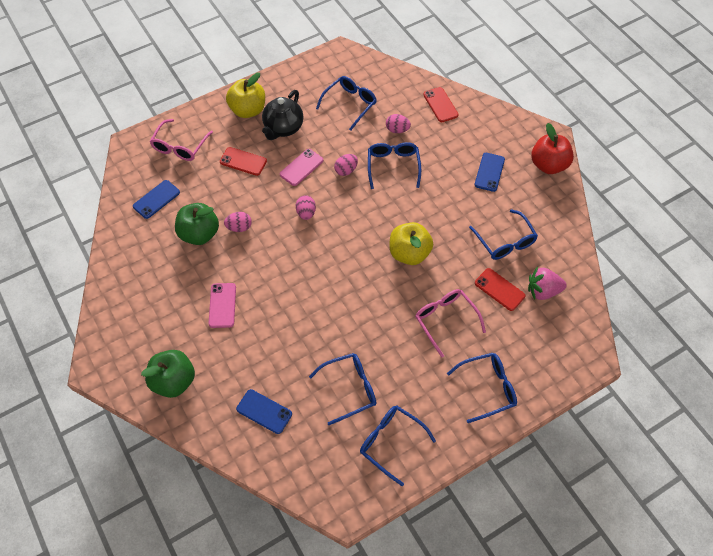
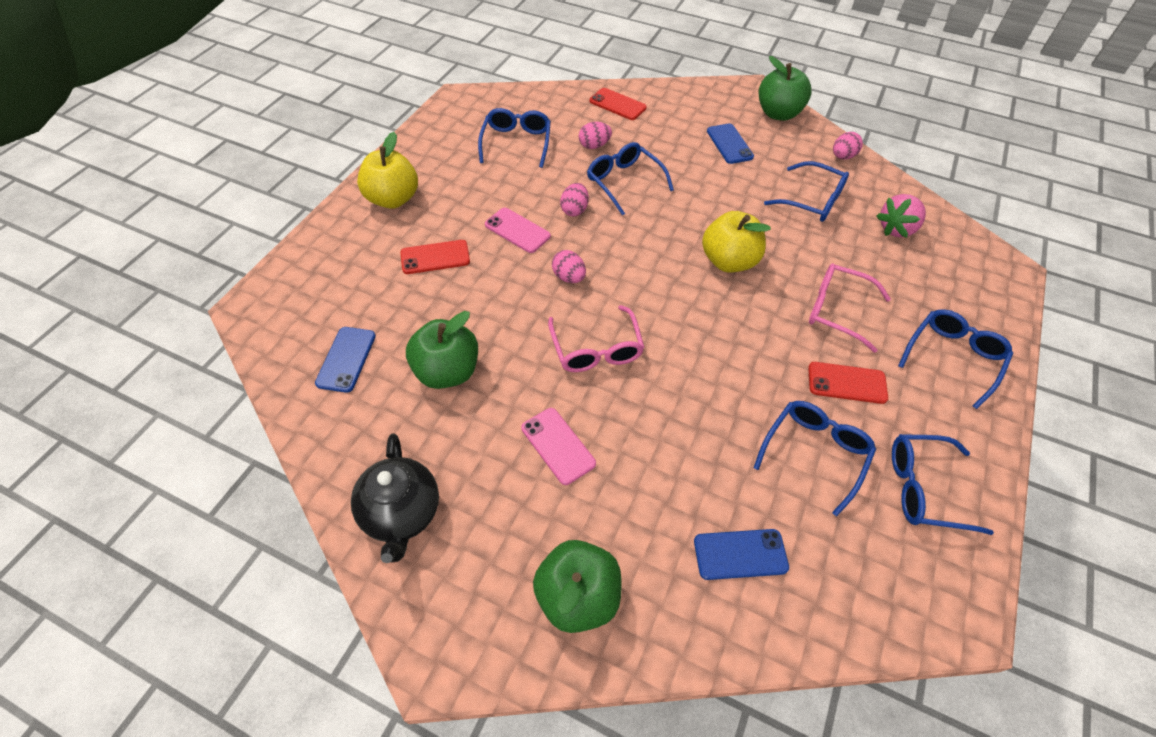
camera: 35 degrees left, 5 degrees down
pink glasses [149,119,213,161] -> pink glasses moved to [548,305,644,372]
pink egg [224,212,252,232] -> pink egg moved to [833,132,863,159]
black teapot [262,90,303,140] -> black teapot moved to [351,433,439,563]
pink phone [280,149,323,186] -> pink phone turned 60 degrees counterclockwise [485,208,551,253]
red phone [475,268,526,311] -> red phone moved to [808,362,888,404]
red apple [531,123,574,174] -> green apple [759,56,812,121]

